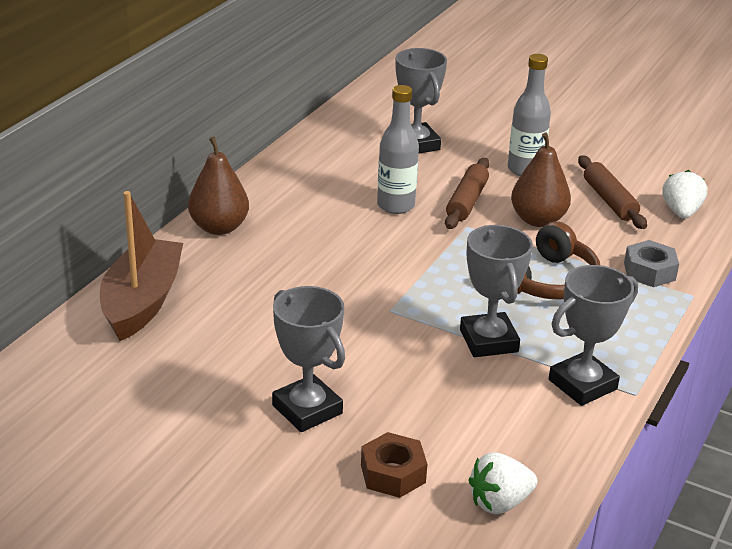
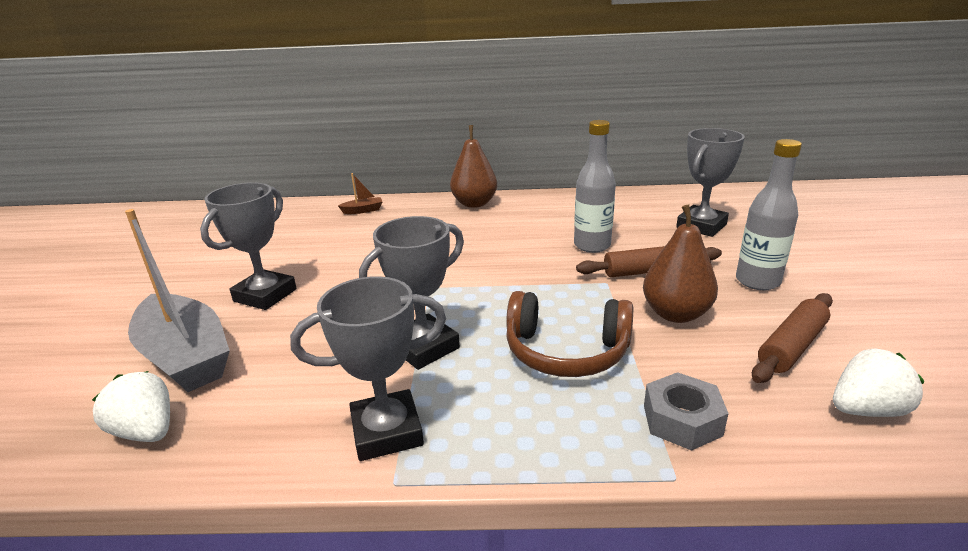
camera: 65 degrees right, 5 degrees down
brown boat [100,191,183,341] -> brown boat [338,173,382,214], size x0.41
brown nut [361,432,427,498] -> grey boat [125,209,230,392]
grey trophy [549,265,638,406] -> grey trophy turned 45 degrees counterclockwise [290,276,446,461]

